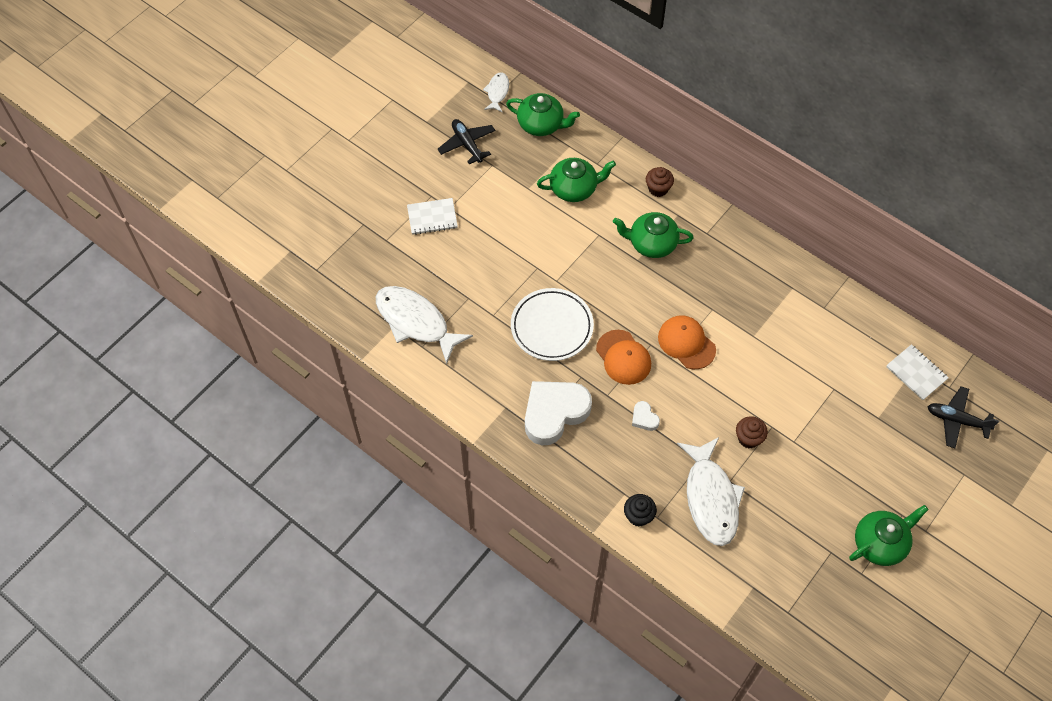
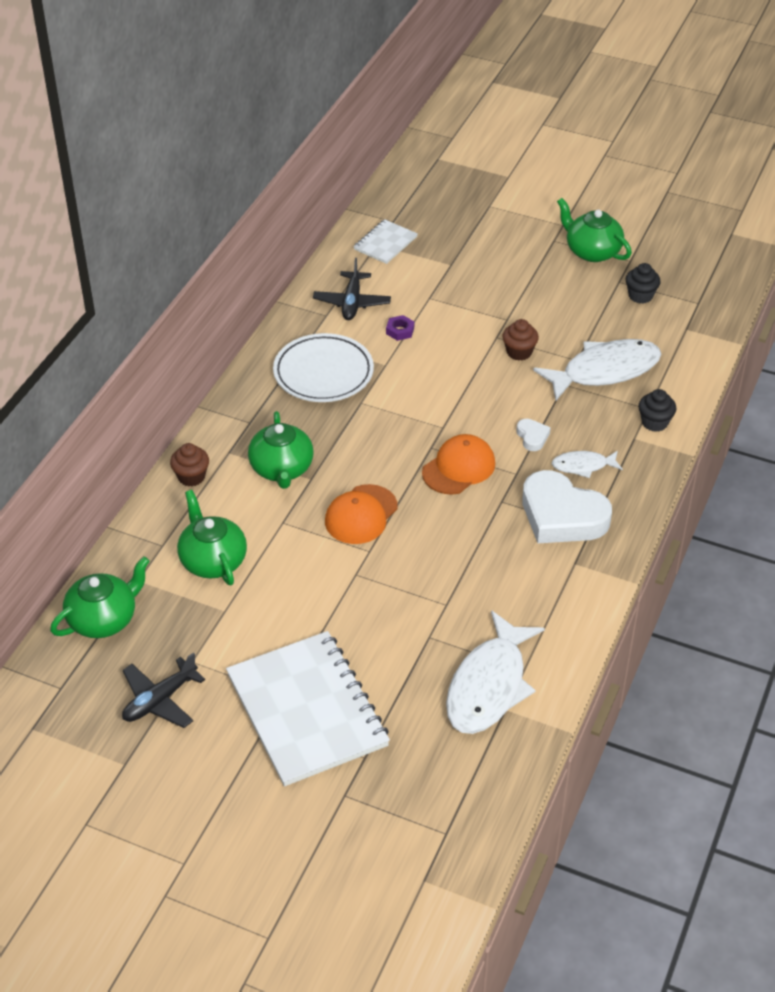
camera: 105 degrees left, 15 degrees down
white notebook [407,198,458,235] -> white notebook [226,631,390,786], size x2.11
white fish [483,72,509,112] -> white fish moved to [552,450,623,478]
green teapot [506,93,580,136] -> green teapot turned 45 degrees clockwise [50,556,150,638]
white plate [511,288,594,361] -> white plate moved to [273,333,374,402]
white heart [632,401,660,431] -> white heart turned 60 degrees counterclockwise [516,419,551,451]
orange cap [658,315,716,369] -> orange cap moved to [325,484,398,544]
black plane [927,386,999,448] -> black plane moved to [313,258,391,320]
none -> purple nut [386,315,414,341]
none -> black cupcake [625,263,661,303]

